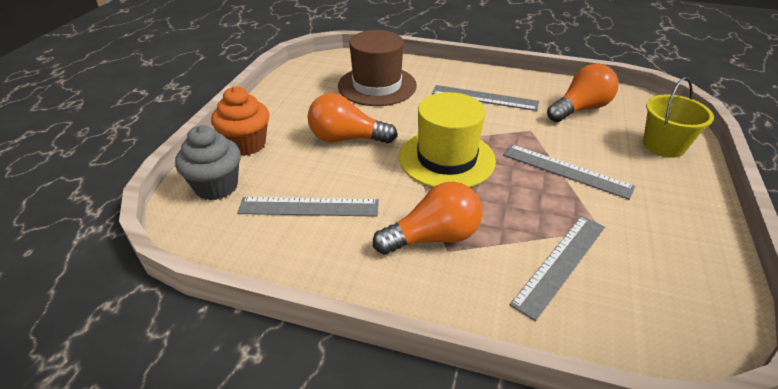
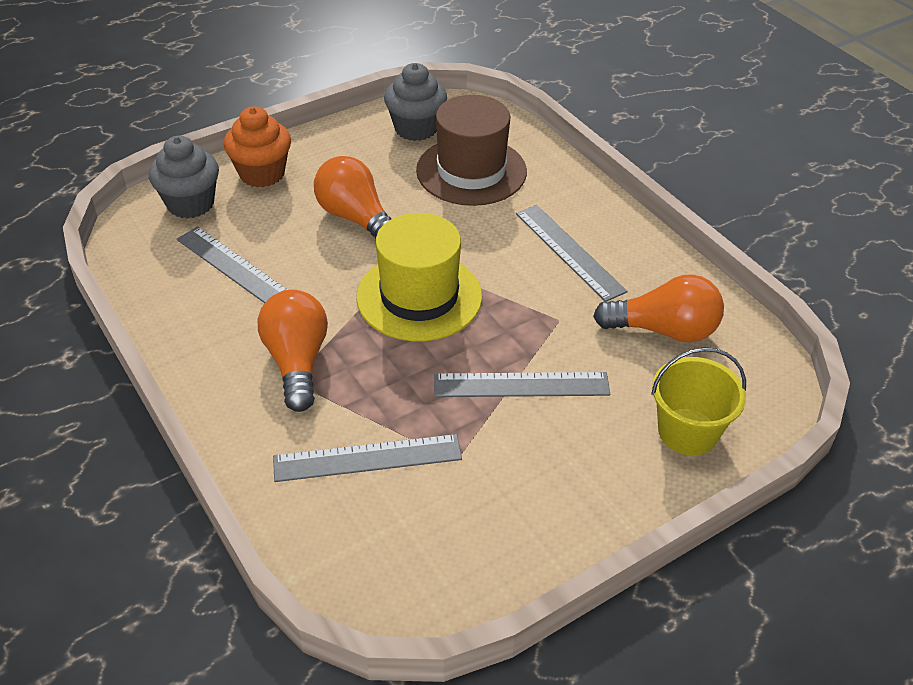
camera: 40 degrees right, 5 degrees up
orange light bulb [373,181,482,255] -> orange light bulb turned 120 degrees counterclockwise [258,290,328,412]
grey ruler [503,144,635,200] -> grey ruler turned 75 degrees counterclockwise [434,372,610,397]
none -> grey cupcake [384,63,447,141]

